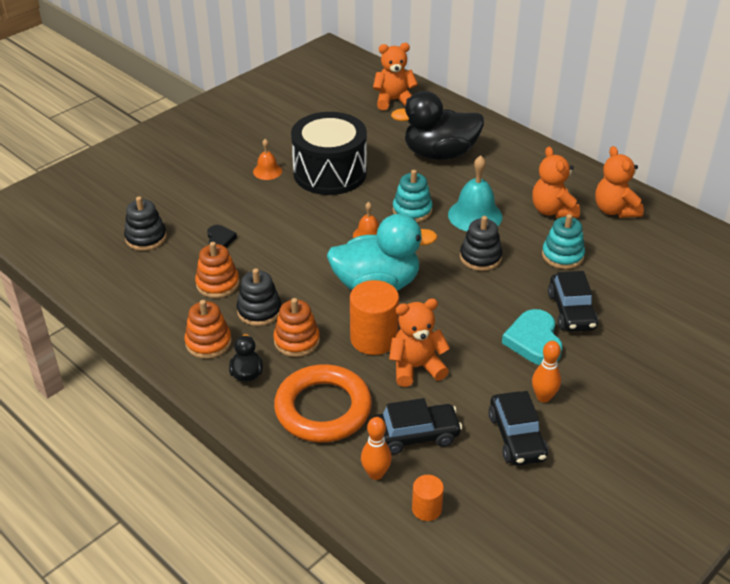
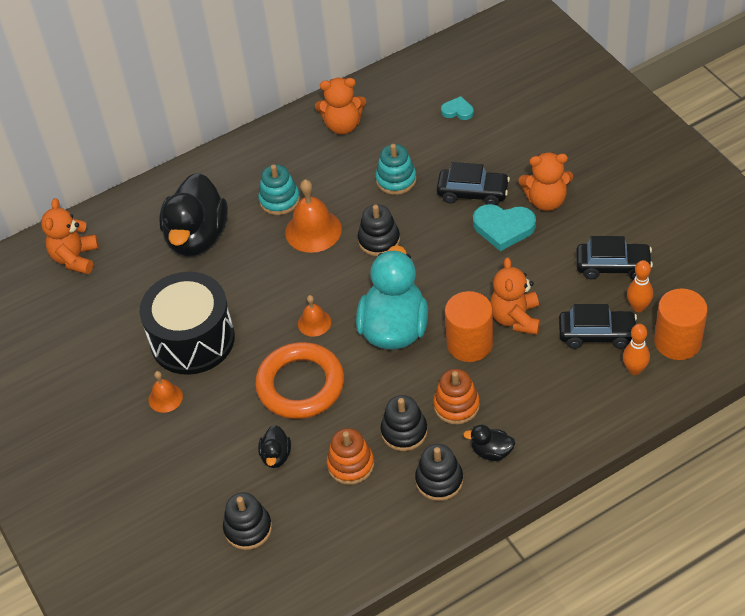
camera: 70 degrees left, 10 degrees up
orange stacking toy [184,300,232,359] -> black stacking toy [415,444,463,501]
black heart [207,225,237,248] -> black duck [258,425,291,468]
orange ring [274,364,372,442] -> orange ring moved to [255,342,344,419]
black car [373,398,462,455] -> black car turned 90 degrees clockwise [559,304,637,349]
turquoise stacking toy [393,170,433,222] -> turquoise stacking toy moved to [258,164,300,215]
orange cylinder [412,475,444,521] -> orange cylinder [654,288,708,360], size x1.86
turquoise bell [448,155,503,231] -> orange bell [285,179,342,253]
orange teddy bear [532,147,580,219] -> orange teddy bear moved to [519,152,573,211]
orange bowling pin [532,341,561,403] -> orange bowling pin moved to [627,260,653,312]
none -> turquoise heart [441,96,474,120]

